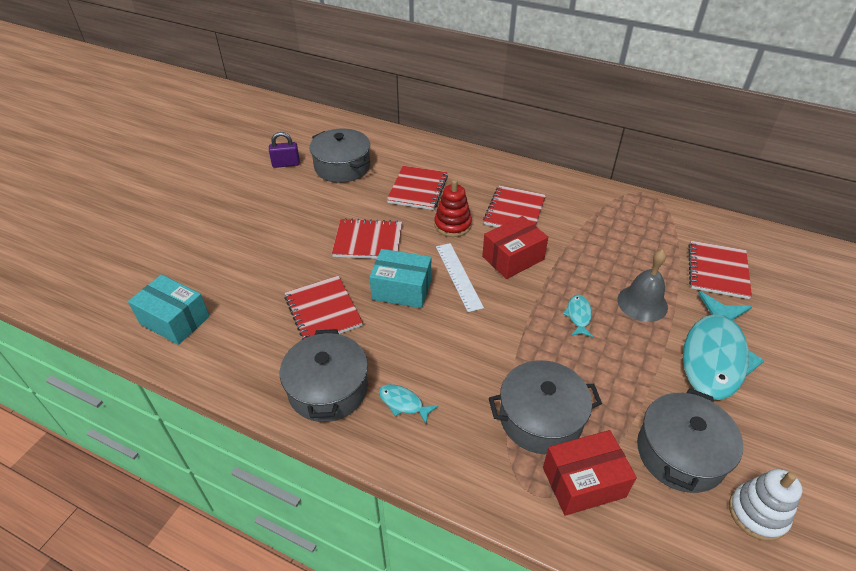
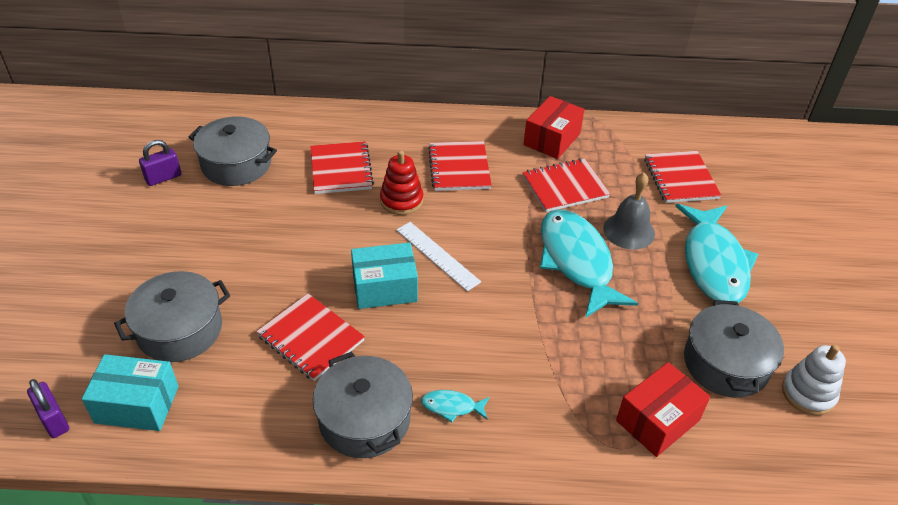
camera: 25 degrees left, 0 degrees up
red notebook [332,218,402,259] -> red notebook moved to [522,158,610,212]
red box [482,216,548,279] -> red box moved to [523,96,584,159]
grey pot [489,360,602,454] -> grey pot moved to [114,271,230,362]
turquoise fish [563,294,593,337] -> turquoise fish [540,209,638,318], size x2.42
none -> purple padlock [27,379,69,438]

